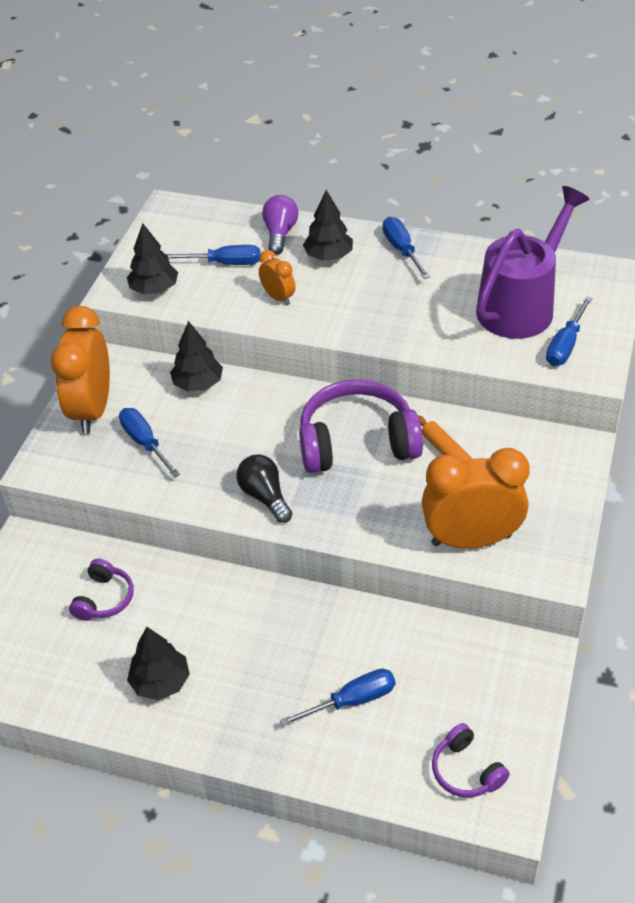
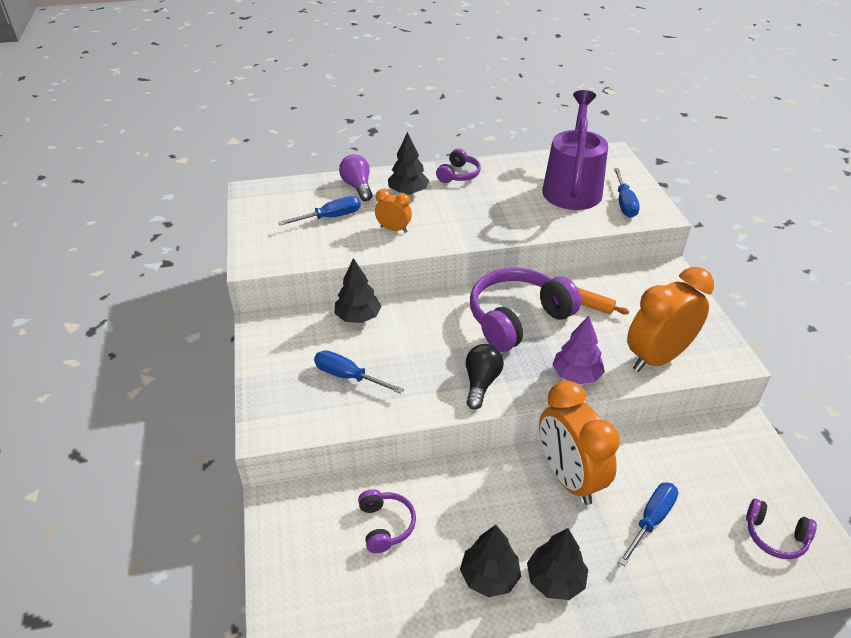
camera: 30 degrees left, 5 degrees down
orange clock [50,306,110,434] -> orange clock moved to [539,380,620,505]
black tree [127,223,178,294] -> black tree moved to [527,528,588,600]
black light bulb [236,455,292,523] -> black light bulb turned 75 degrees clockwise [466,344,504,410]
blue screwdriver [383,217,430,279] -> purple headphones [436,149,481,183]
none -> purple tree [552,316,605,384]

